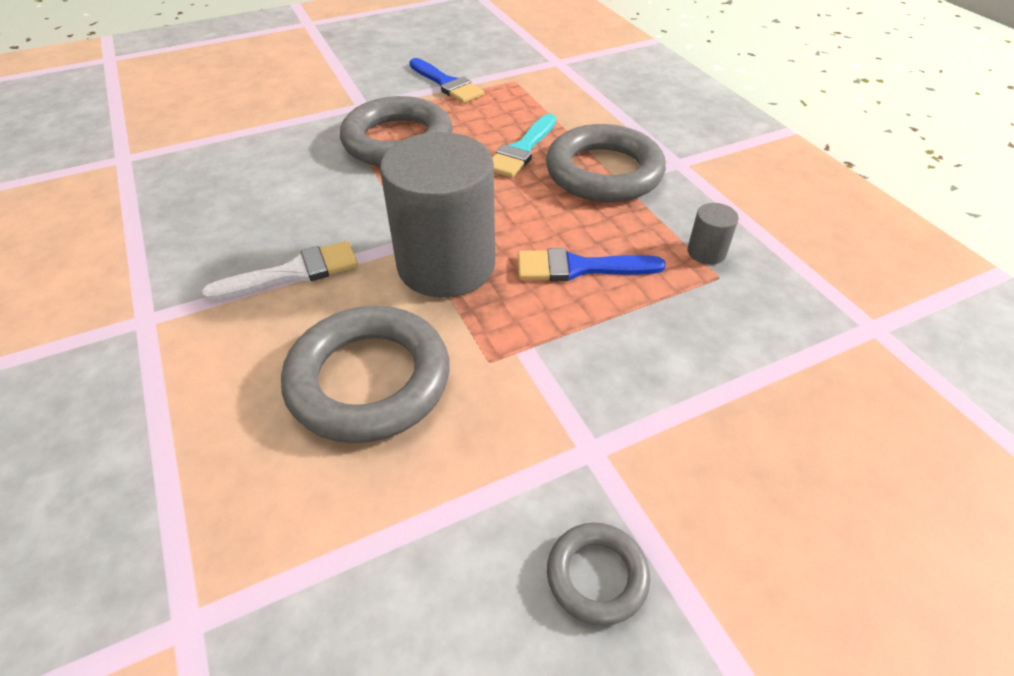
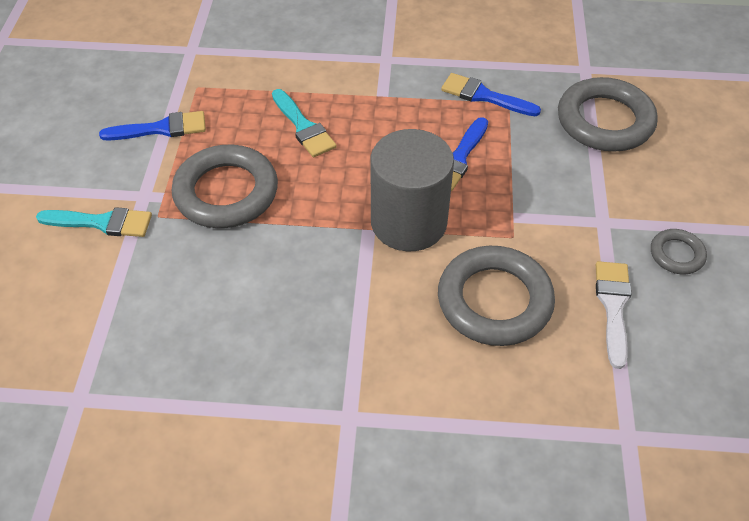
camera: 60 degrees left, 5 degrees up
white brush [202,241,358,301] -> white brush moved to [596,261,632,369]
grey ring [546,124,666,202] -> grey ring moved to [558,77,658,151]
grey cylinder [687,203,739,265] -> blue brush [441,73,541,116]
none -> turquoise brush [36,207,152,237]

